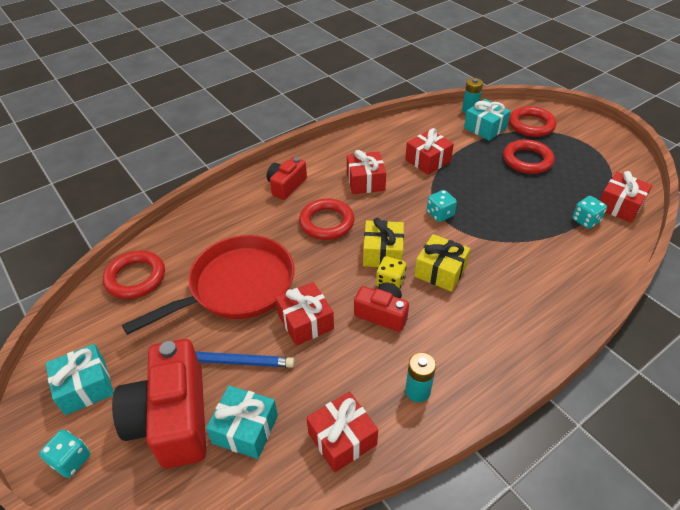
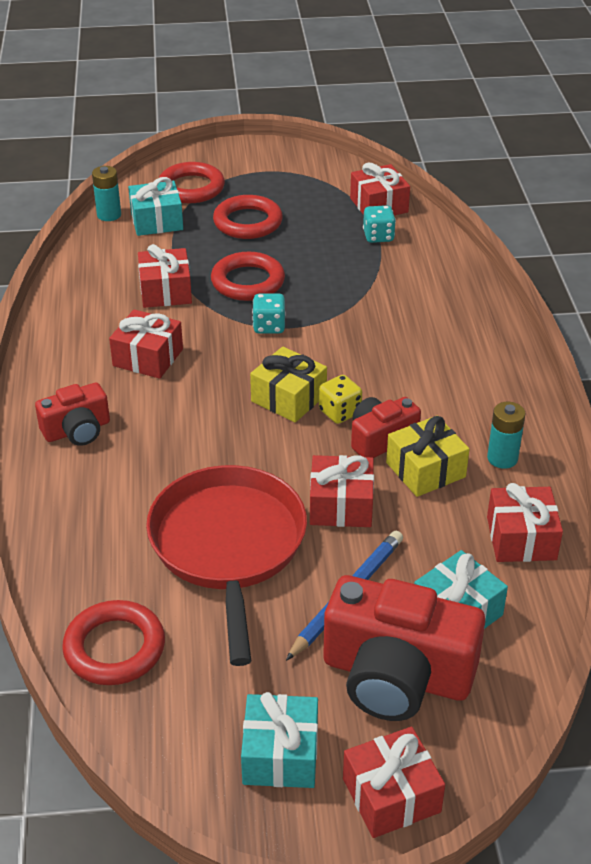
camera: 60 degrees left, 5 degrees down
turquoise dice [39,430,90,478] -> red gift [343,727,445,838]
red camera [266,157,307,200] -> red camera turned 90 degrees counterclockwise [35,383,110,446]
red ring [299,198,355,240] -> red ring moved to [211,252,285,301]
yellow gift [414,234,470,292] -> yellow gift moved to [386,416,469,497]

